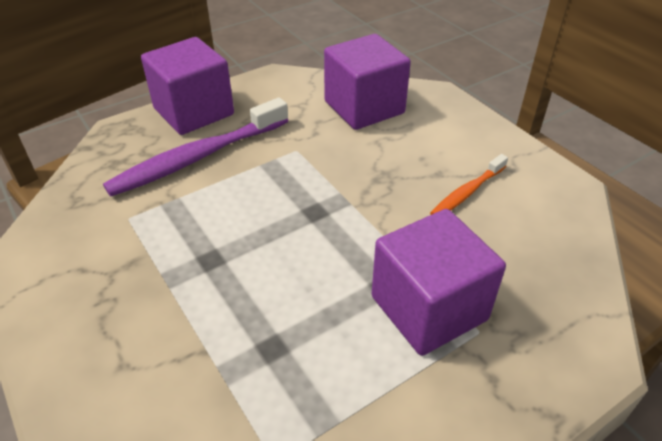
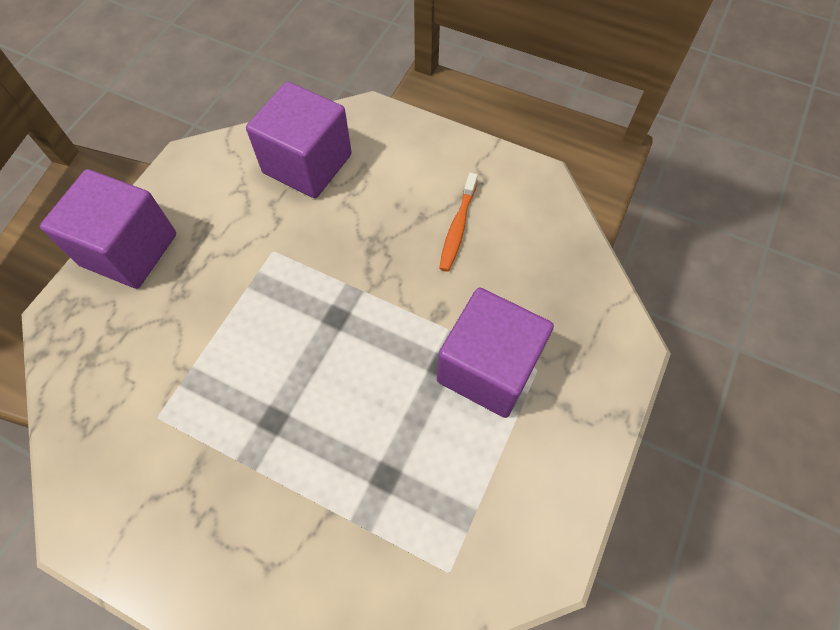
camera: 30 degrees left, 20 degrees up
purple toothbrush [103,97,288,196] -> none

